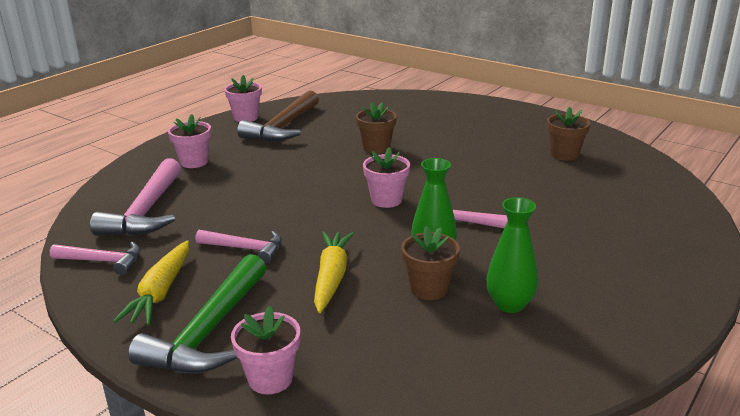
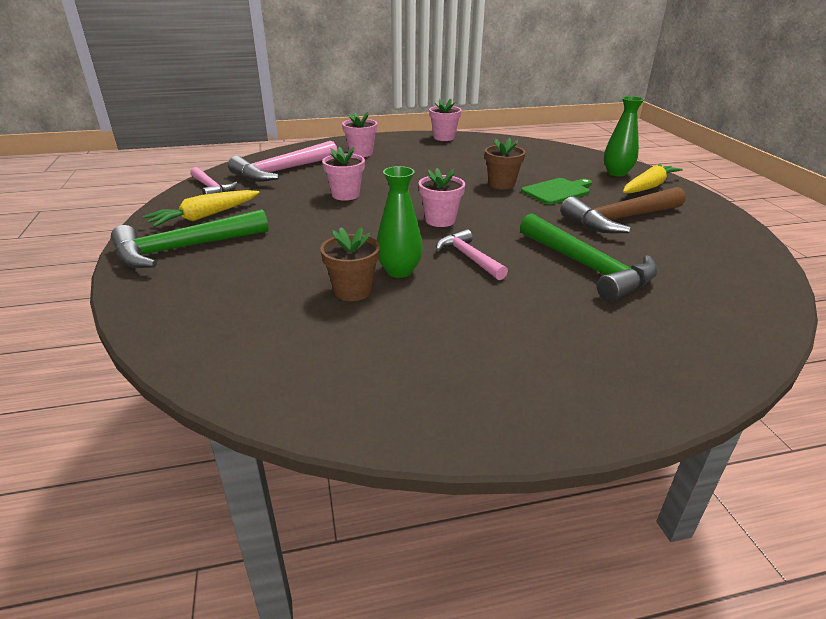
camera: 40 degrees right, 5 degrees up
pink hammer [195,230,282,263] -> none
pink flower pot [231,306,300,394] -> pink flower pot moved to [322,147,365,201]
brown hammer [237,90,319,142] -> brown hammer moved to [561,187,686,233]
yellow carrot [314,232,354,313] -> yellow carrot moved to [623,163,683,193]
green vase [486,197,538,313] -> green vase moved to [604,96,644,177]
brown flower pot [547,107,590,161] -> none
none -> green hammer [520,213,658,302]
none -> green cutting board [521,178,592,205]

